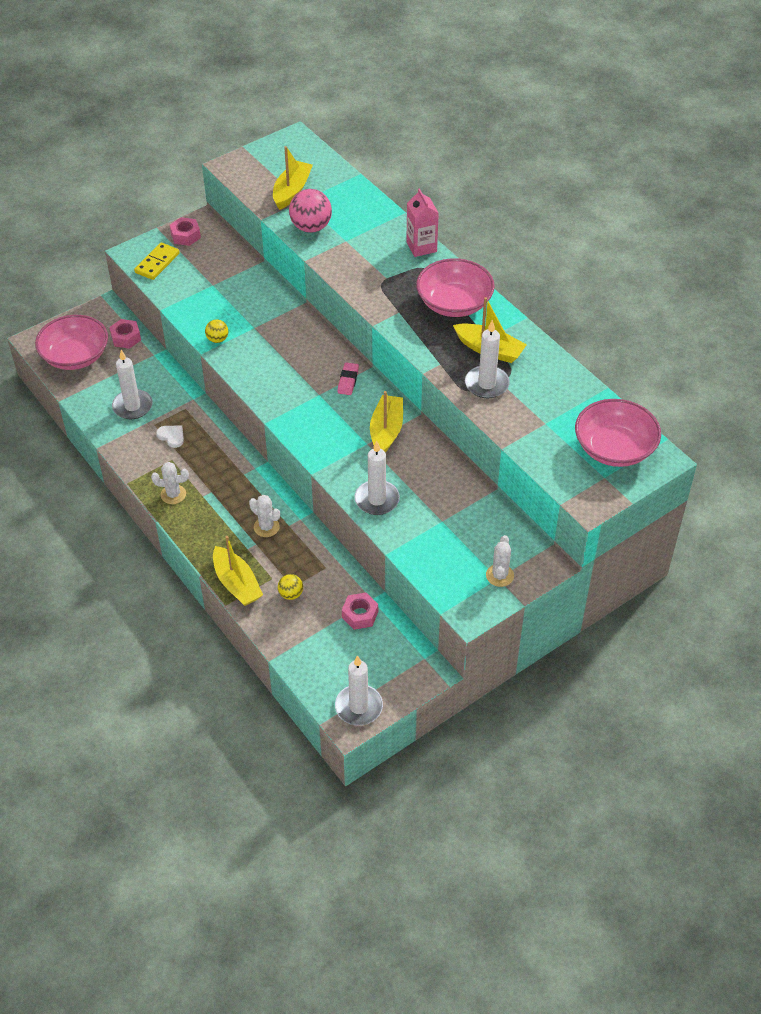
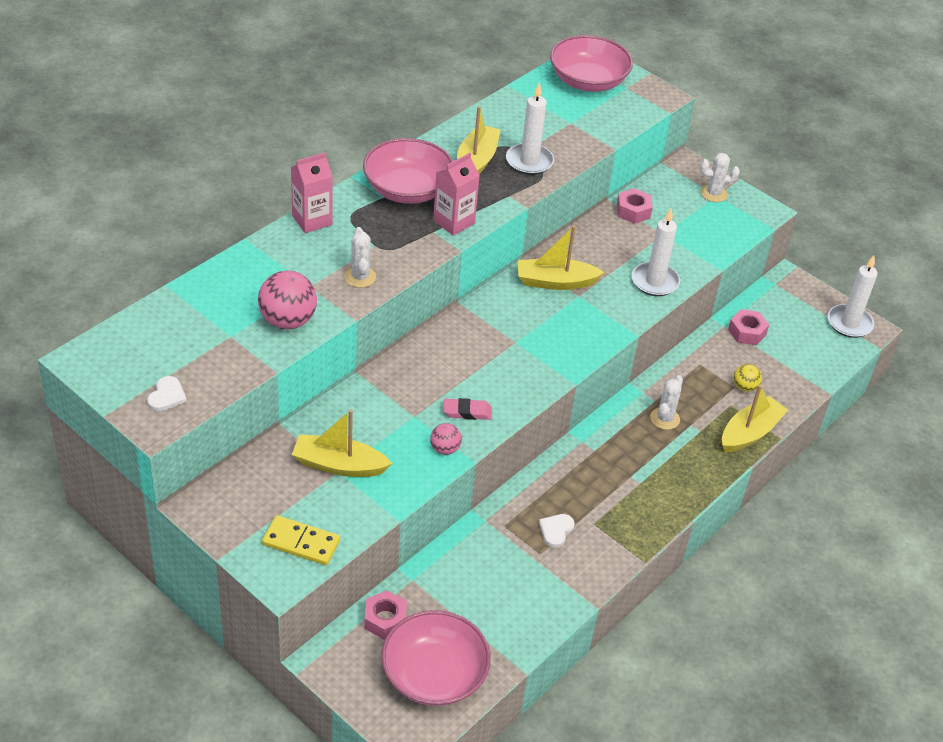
camera: 105 degrees left, 5 degrees down
white candle [112,350,153,419] -> none
white cactus [151,462,189,504] -> white cactus moved to [344,227,376,288]
pink nut [170,217,201,246] -> pink nut moved to [617,188,653,224]
yellow ball [205,319,228,343] -> pink ball [430,423,462,455]
yellow boat [273,146,313,210] -> yellow boat moved to [292,409,392,477]
pink eraser [337,362,359,395] -> pink eraser moved to [444,398,491,420]
none -> white heart [147,376,187,411]
none -> pink carton [433,153,480,236]

